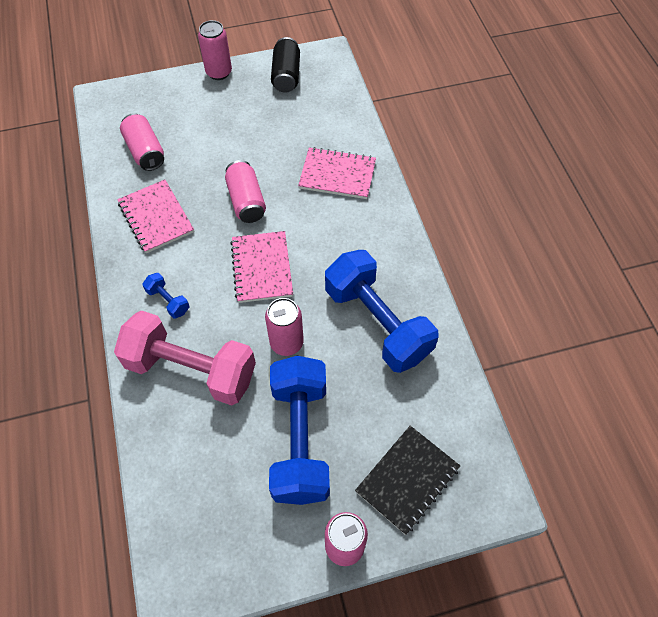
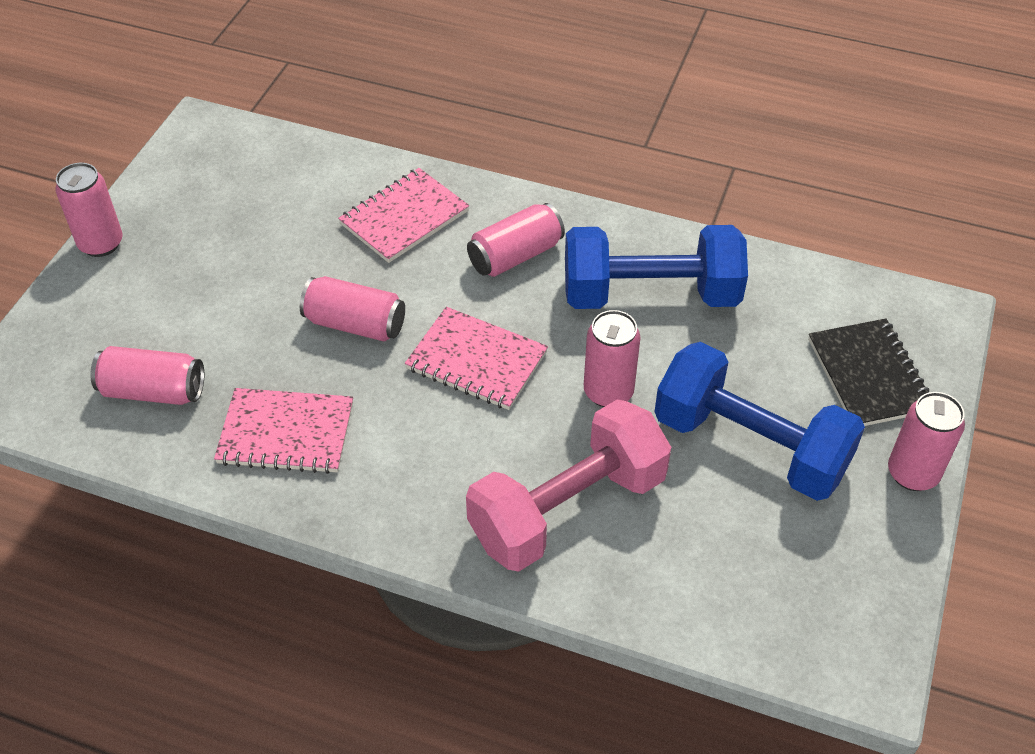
camera: 55 degrees left, 10 degrees down
blue dumbbell [142,273,189,319] -> none
black can [271,37,300,92] -> none
none -> pink can [467,203,565,277]

